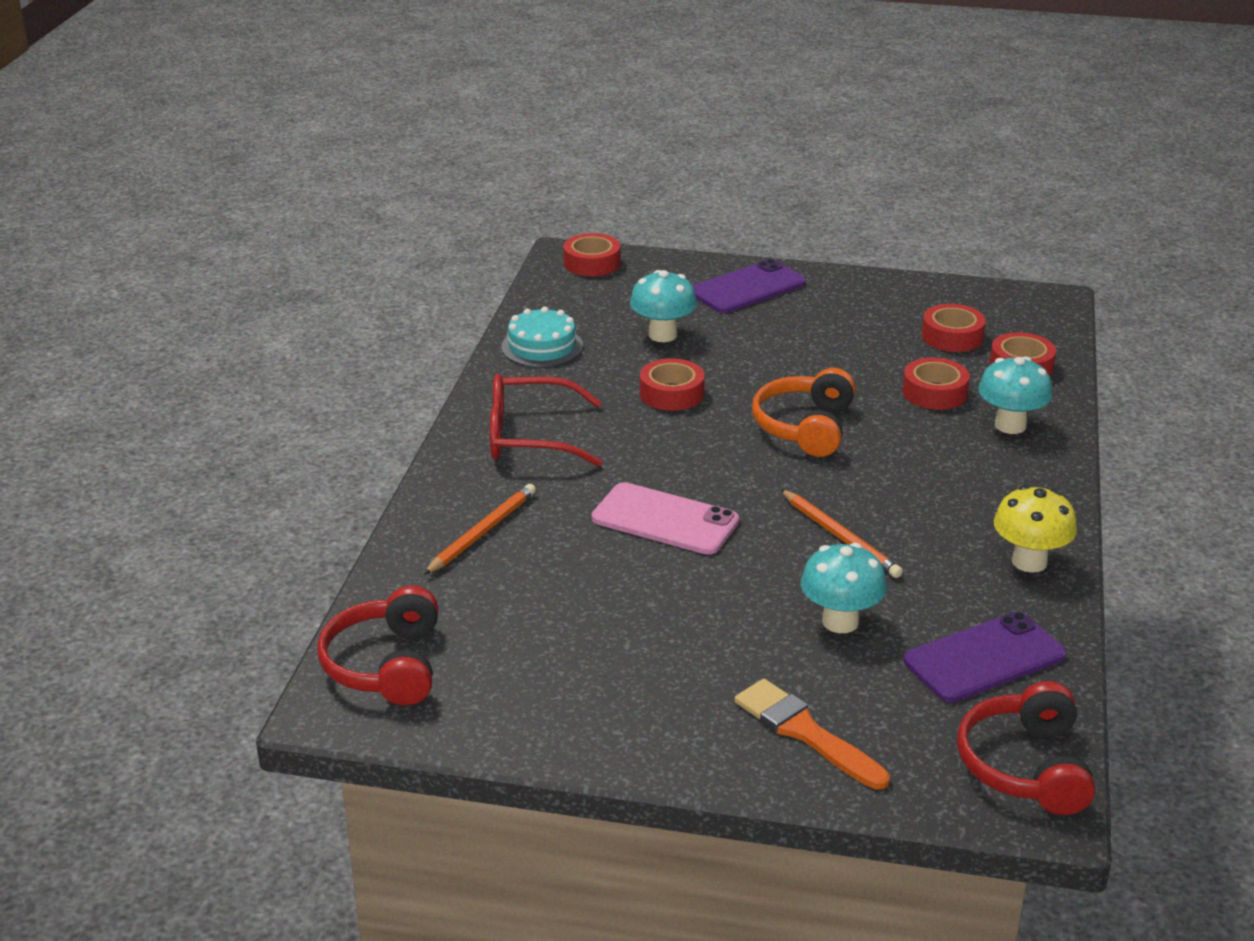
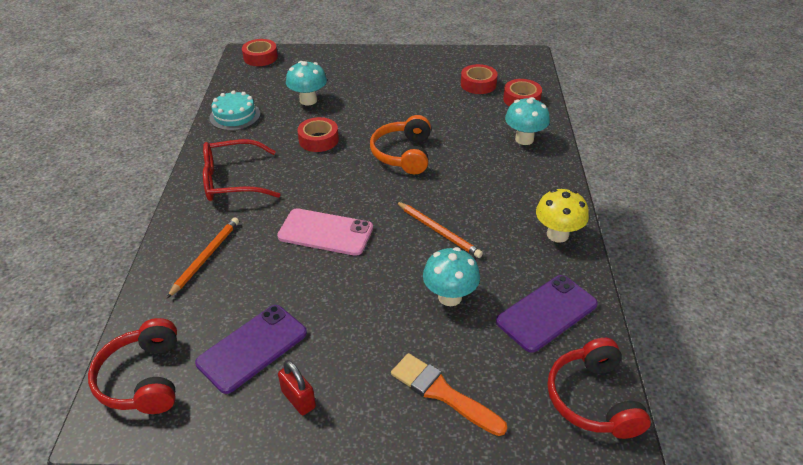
camera: 10 degrees left, 10 degrees up
purple phone [693,259,806,313] -> purple phone moved to [195,305,307,394]
red tape [902,357,970,410] -> none
none -> red padlock [278,360,316,415]

